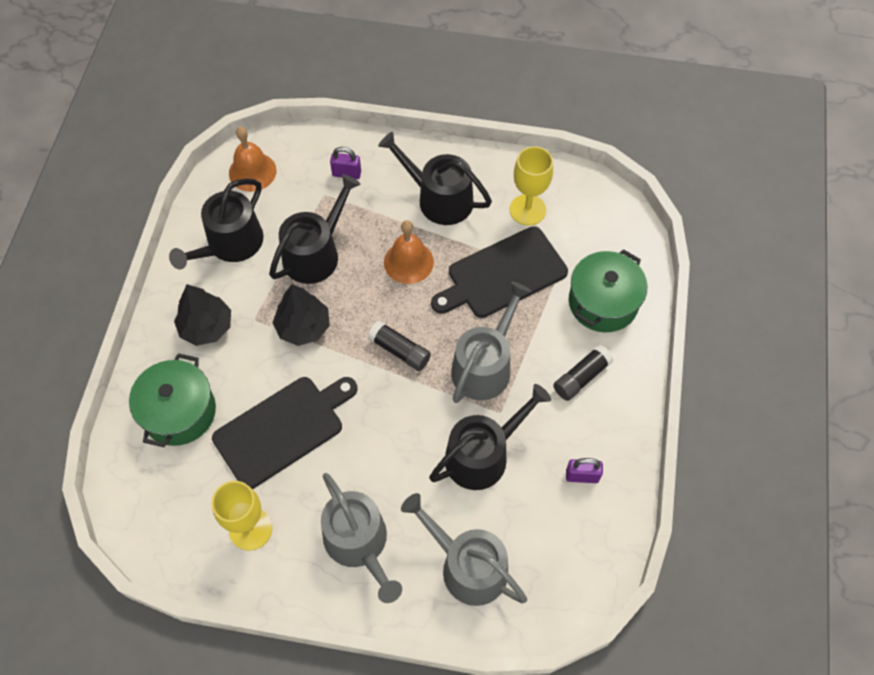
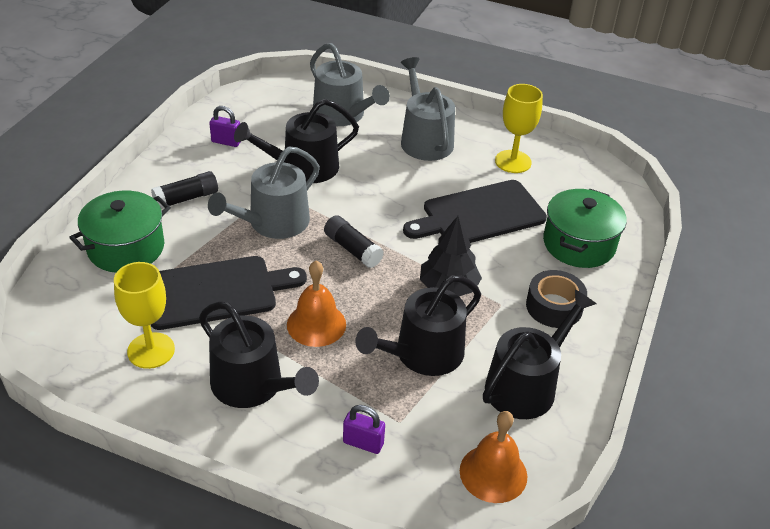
camera: 170 degrees left, 20 degrees down
black tree [174,284,231,346] -> black tape [526,270,587,328]

